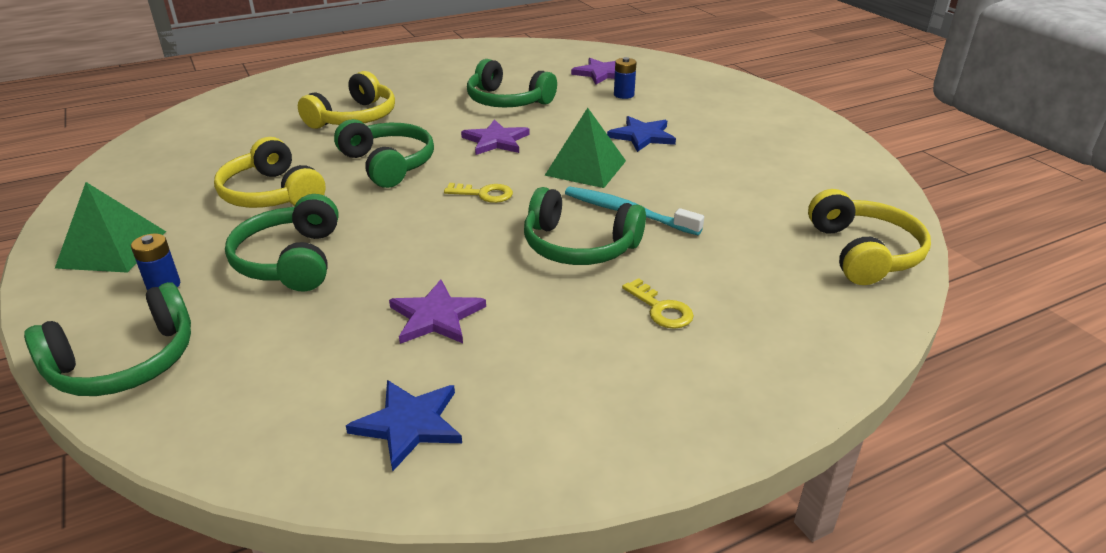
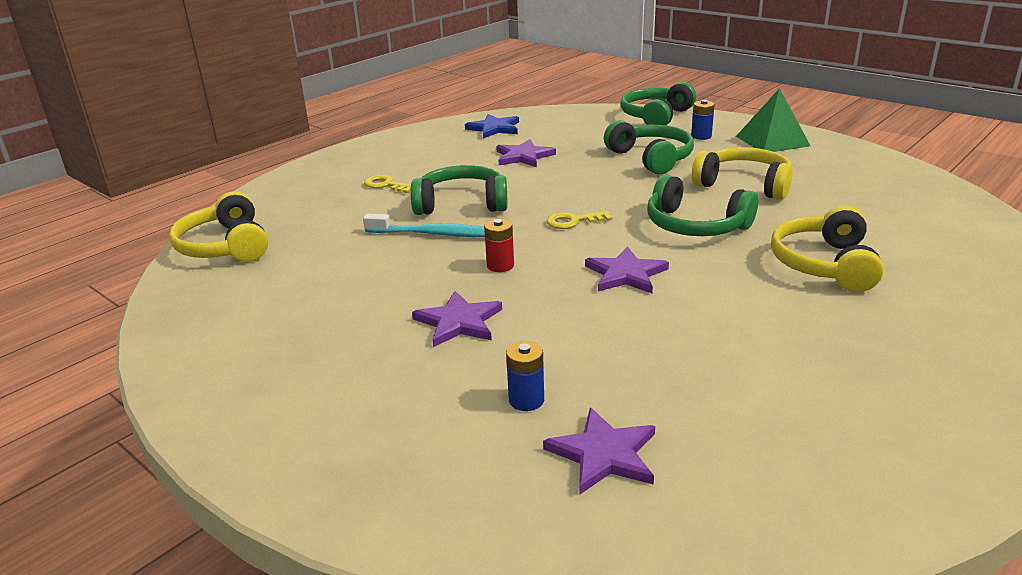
camera: 160 degrees right, 5 degrees down
green headphones [467,59,557,107] -> none
green pyramid [544,108,626,188] -> red battery [484,219,514,272]
blue star [607,116,676,152] -> purple star [412,291,502,347]

